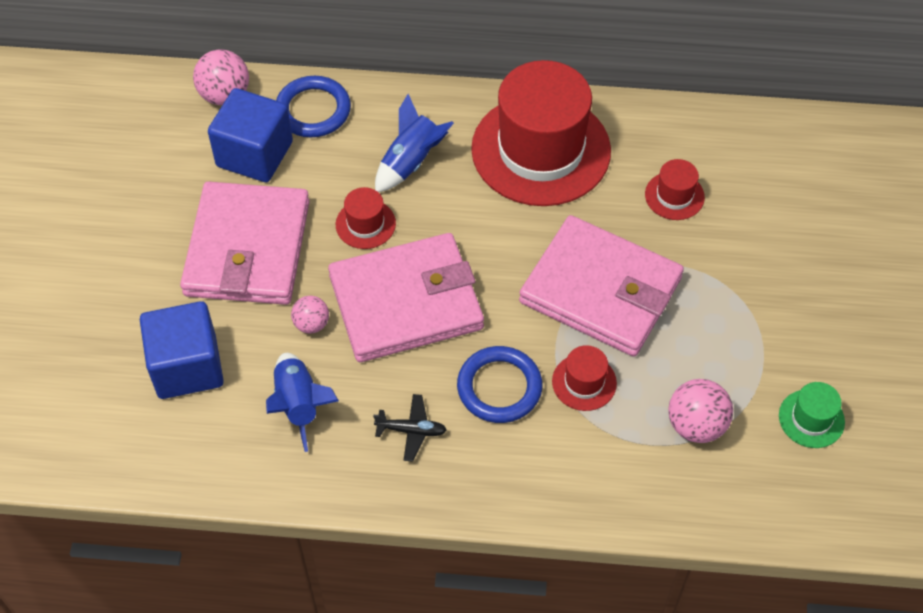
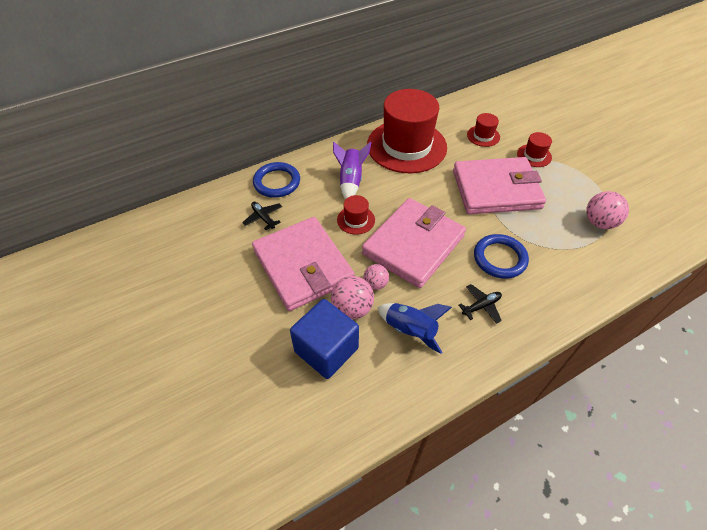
camera: 35 degrees left, 5 degrees down
pink ball [193,49,249,105] -> pink ball moved to [331,276,374,319]
blue cube [208,88,293,183] -> black plane [242,202,282,230]
blue rocket [375,94,454,192] -> purple rocket [333,141,372,200]
red hat [552,345,617,411] -> red hat moved to [517,132,552,167]
green hat [779,382,845,448] -> none

